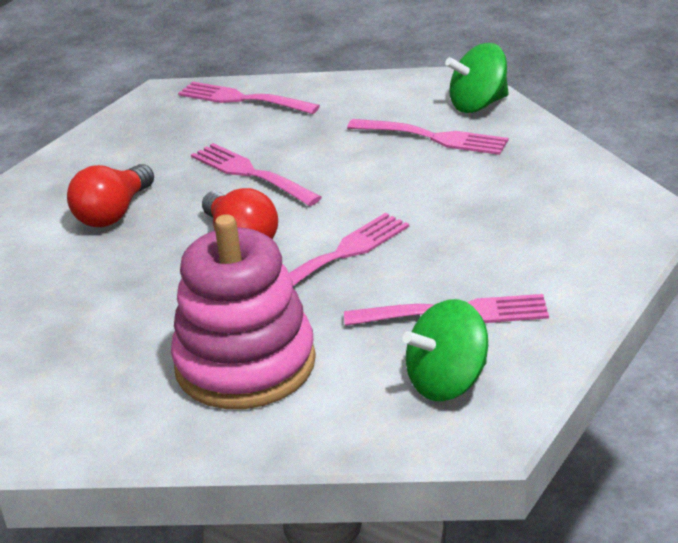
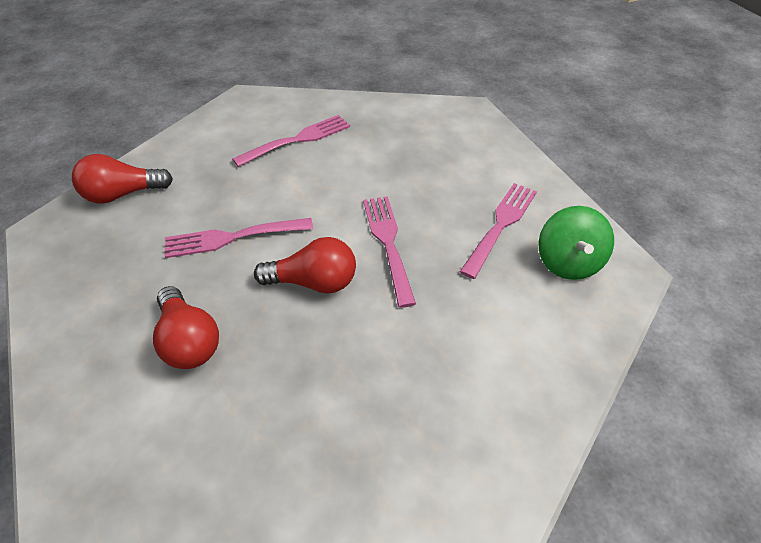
camera: 60 degrees left, 15 degrees up
pink stacking toy [171,215,316,409] -> none
pink fork [178,81,320,114] -> red light bulb [72,154,173,204]
green spinning top [445,43,509,113] -> none

